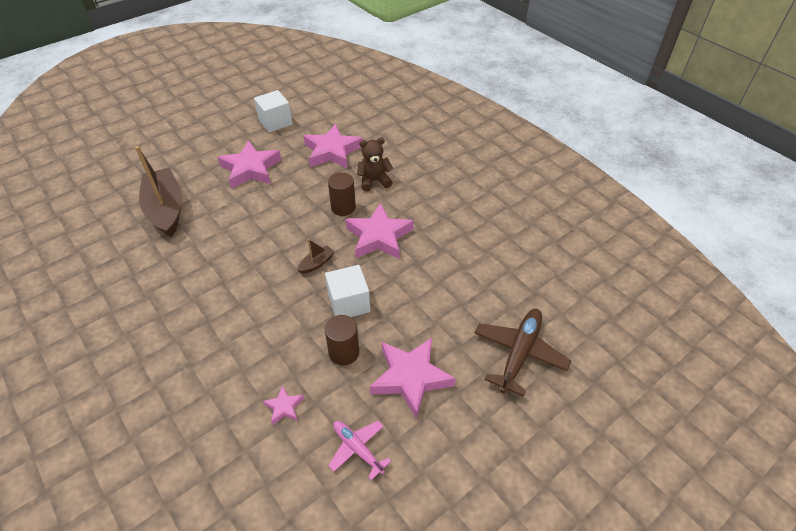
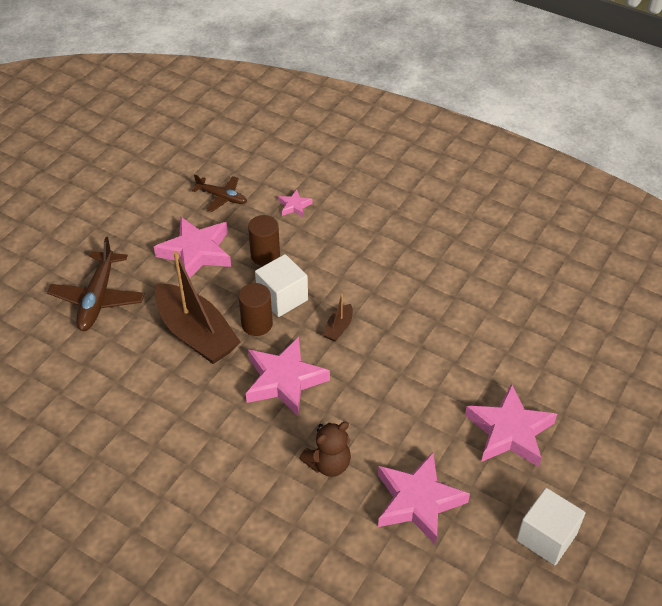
camera: 160 degrees right, 0 degrees up
brown boat [135,146,182,237] -> brown boat moved to [155,251,240,364]
brown cylinder [328,172,356,216] -> brown cylinder moved to [238,283,273,336]
pink plane [328,421,391,480] -> brown plane [192,175,247,212]

